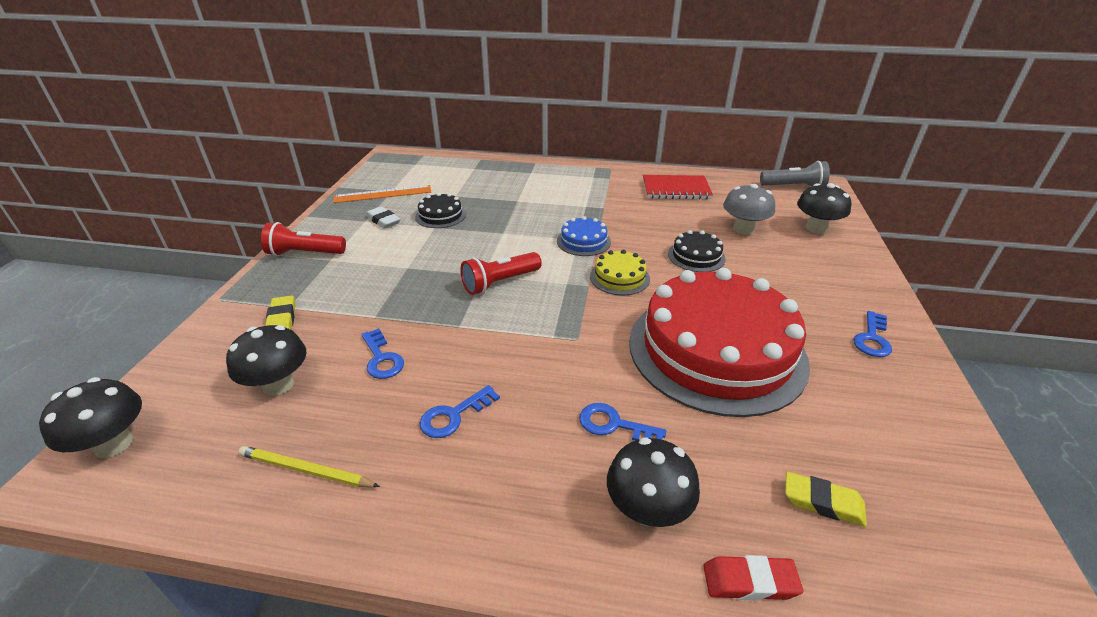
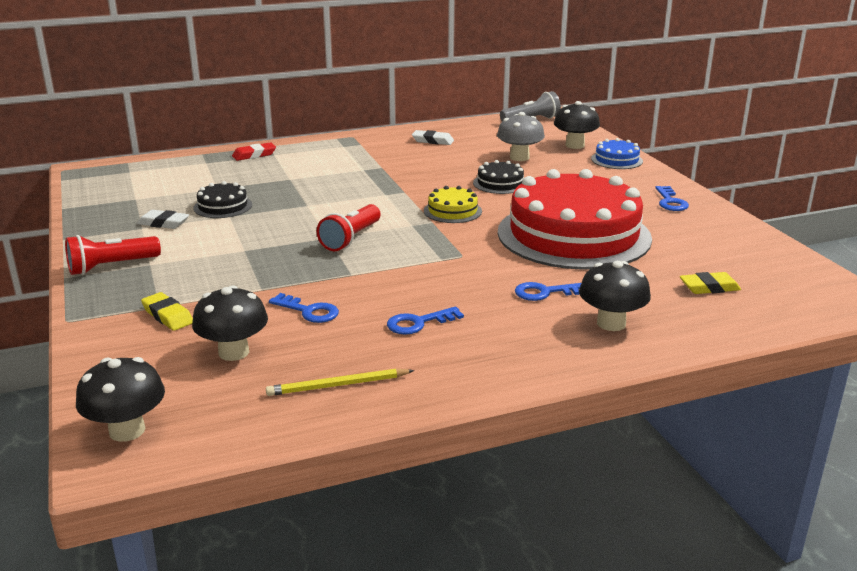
camera: 30 degrees left, 10 degrees down
orange ruler [333,185,431,203] -> none
blue key [420,385,500,438] -> blue key turned 45 degrees clockwise [387,306,464,334]
blue cake [557,216,611,256] -> blue cake moved to [591,138,643,169]
red notebook [643,175,713,199] -> white eraser [412,130,454,145]
red eraser [703,555,803,601] -> red eraser moved to [232,142,276,161]

